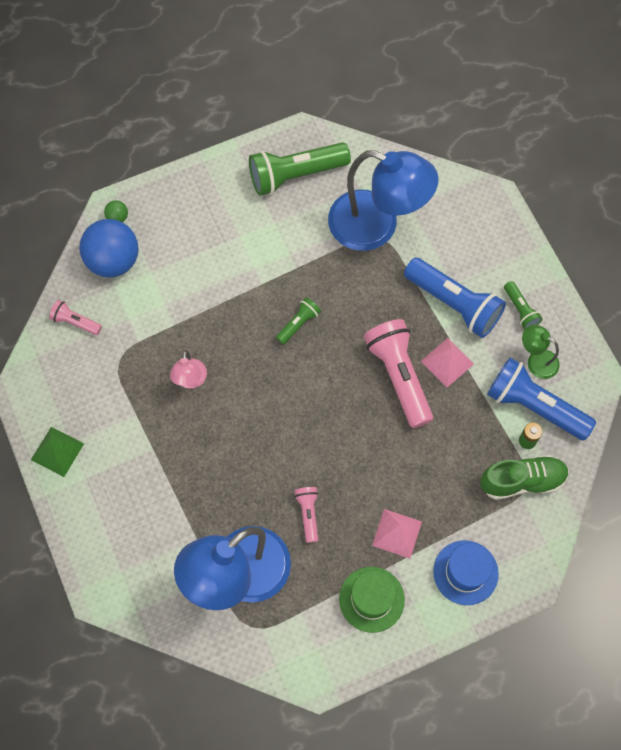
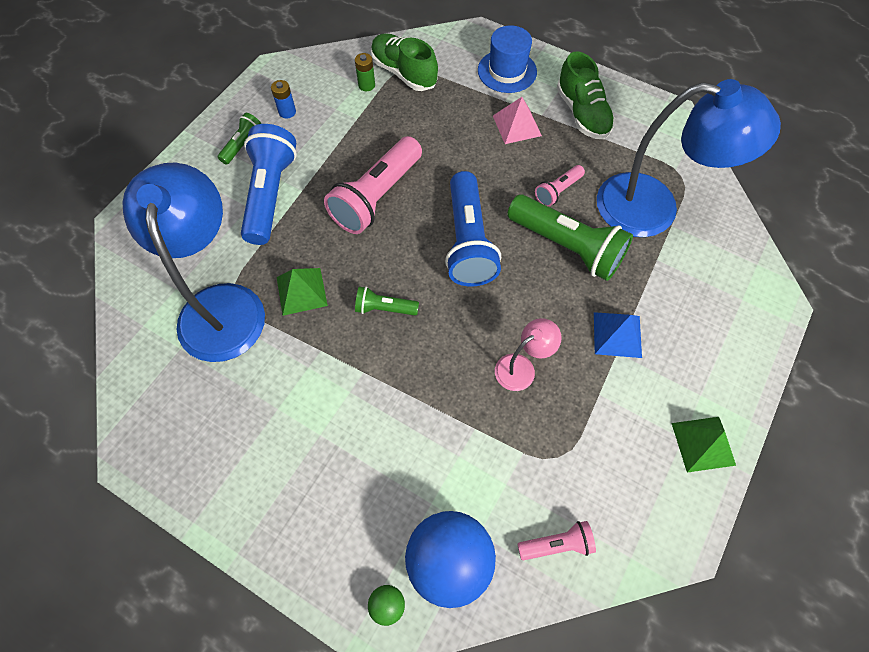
camera: 125 degrees left, 5 degrees down
pink flashlight [49,300,102,335] -> pink flashlight turned 90 degrees counterclockwise [517,521,596,560]
green flashlight [249,142,351,196] -> green flashlight moved to [507,195,633,281]
green hat [339,567,405,633] -> green shoe [557,51,615,139]
pink pyramid [421,338,474,387] -> none
blue flashlight [487,358,596,441] -> blue flashlight moved to [445,171,501,286]
green lamp [522,324,560,379] -> blue battery [271,80,296,118]
none -> green pyramid [277,268,328,316]
none -> blue pyramid [594,312,642,358]

